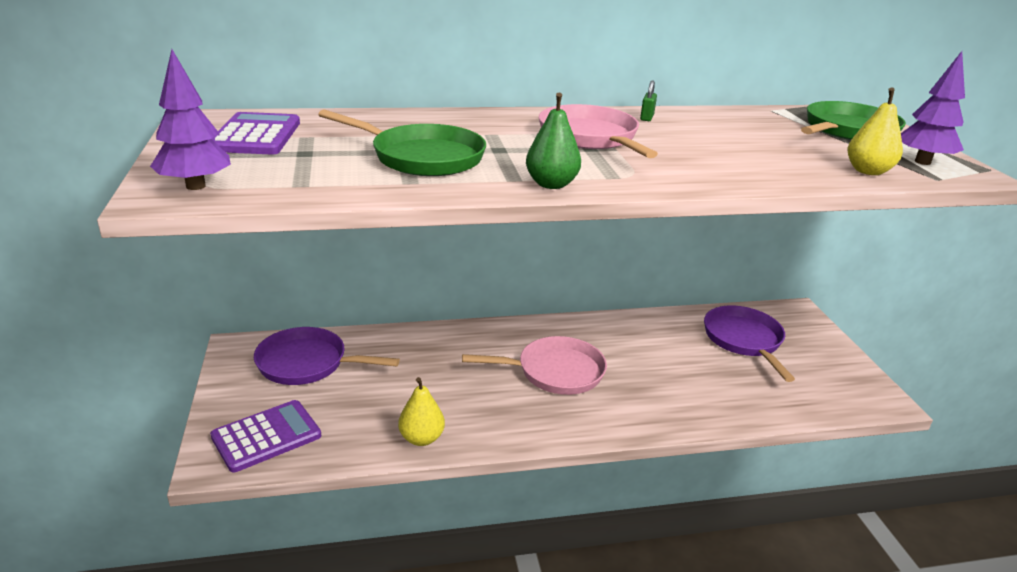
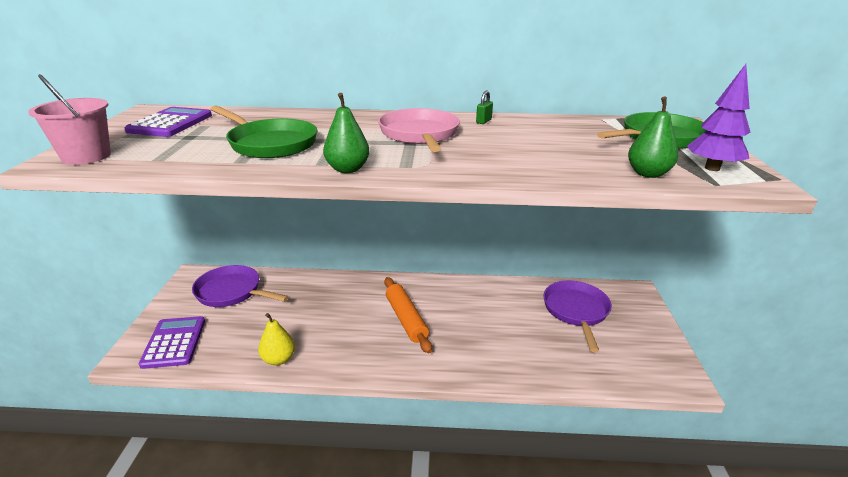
camera: 15 degrees right, 0 degrees up
purple tree [150,49,231,190] -> pink bucket [28,74,111,165]
purple calculator [210,400,321,473] -> purple calculator turned 75 degrees counterclockwise [139,316,205,369]
pink pan [462,336,607,395] -> orange rolling pin [384,277,432,354]
yellow pear [848,88,903,175] -> green pear [628,97,678,178]

